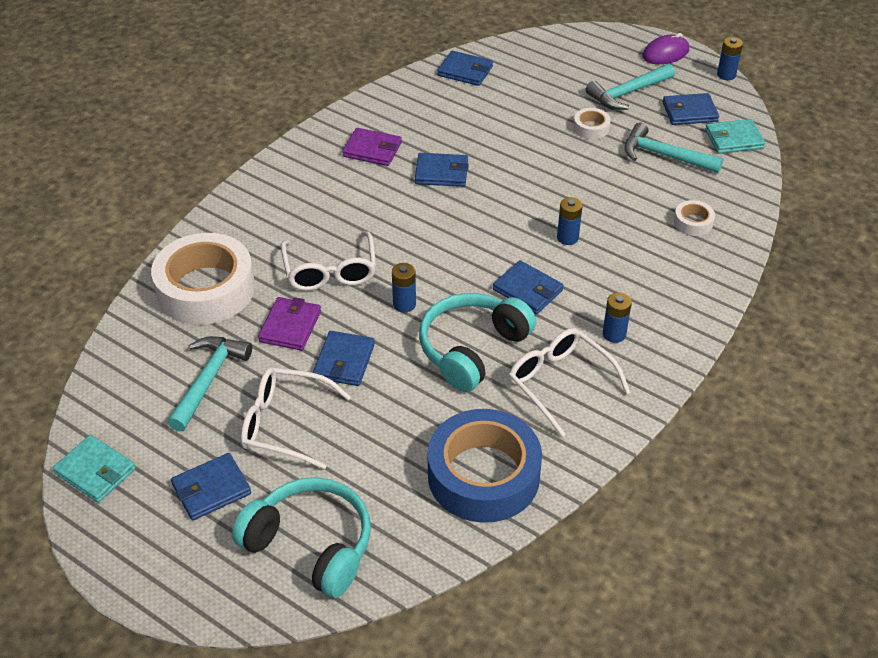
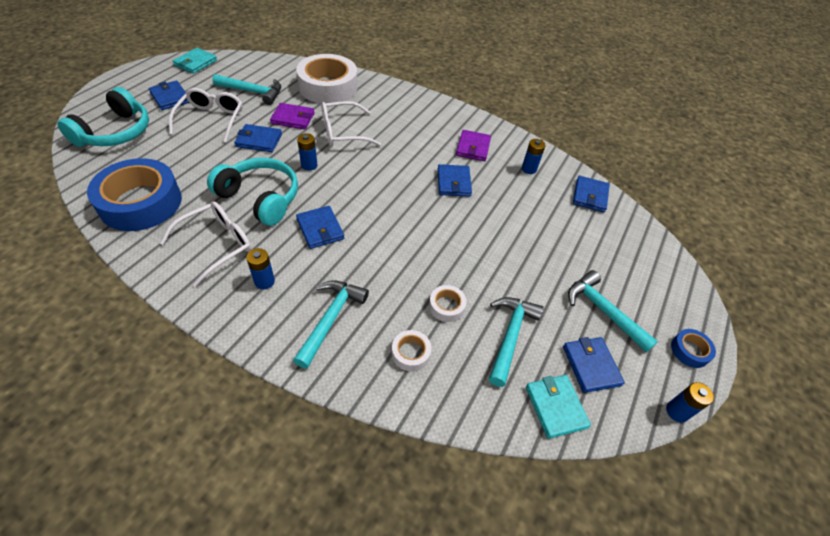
camera: 80 degrees right, 5 degrees up
blue wallet [493,260,564,314] -> blue wallet turned 60 degrees counterclockwise [296,206,344,249]
blue battery [557,197,583,245] -> blue battery moved to [522,139,546,174]
white tape [573,108,611,139] -> white tape moved to [429,285,467,322]
purple mouse [642,33,689,64] -> blue tape [671,329,716,368]
none -> turquoise hammer [293,280,369,369]

